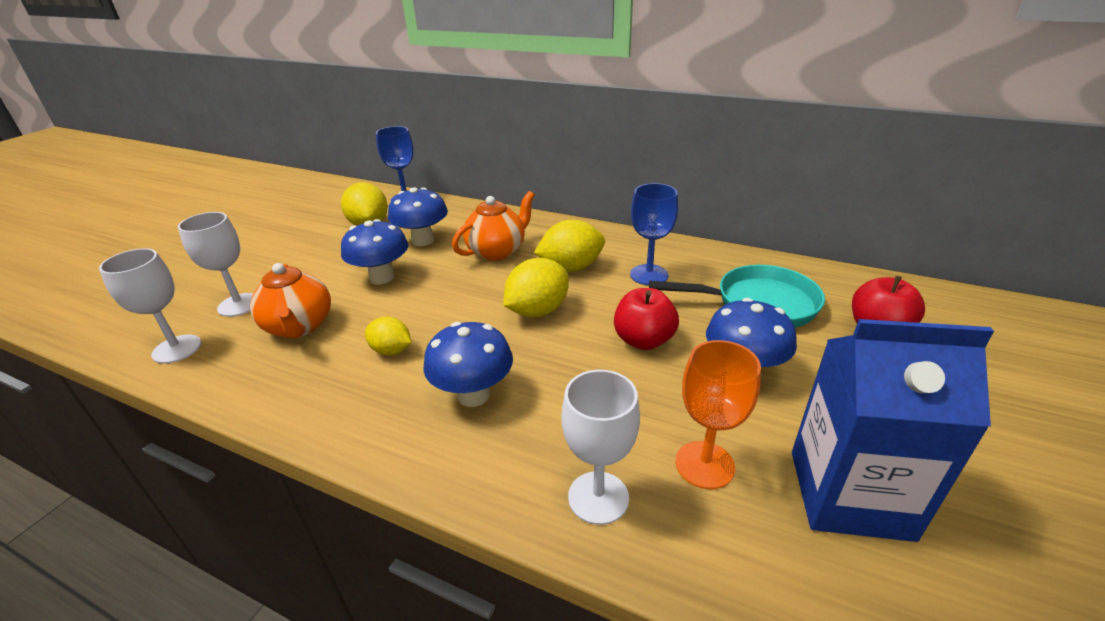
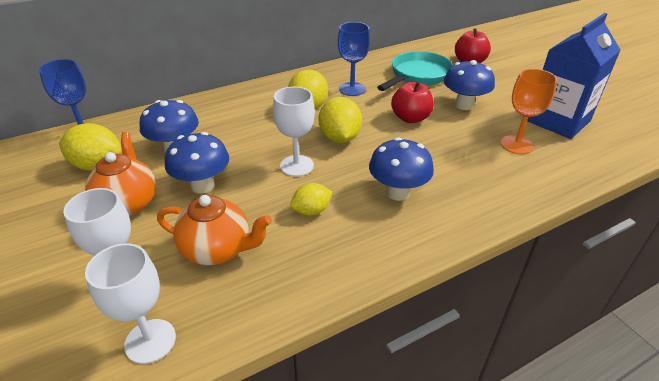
camera: 55 degrees left, 5 degrees up
orange teapot [452,191,535,261] -> orange teapot moved to [85,132,156,216]
white goblet [562,370,640,525] -> white goblet moved to [273,87,315,177]

